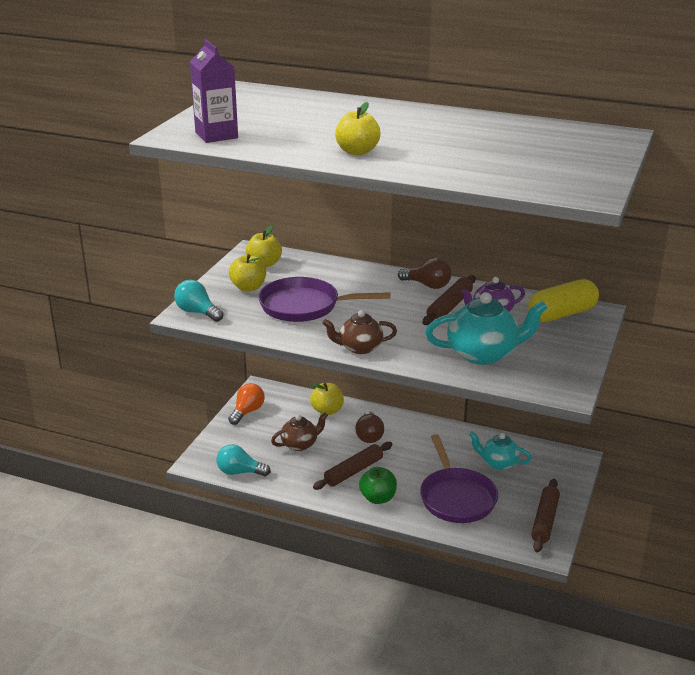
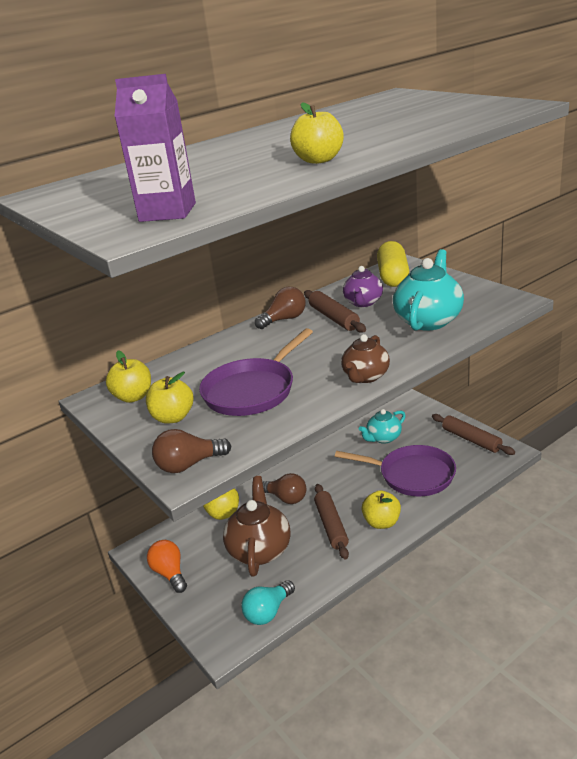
camera: 55 degrees left, 0 degrees up
turquoise light bulb [174,280,223,322] -> brown light bulb [152,429,231,473]
brown teapot [271,412,328,451] -> brown teapot [223,476,291,577], size x1.61
green apple [359,467,397,504] -> yellow apple [361,490,401,529]

